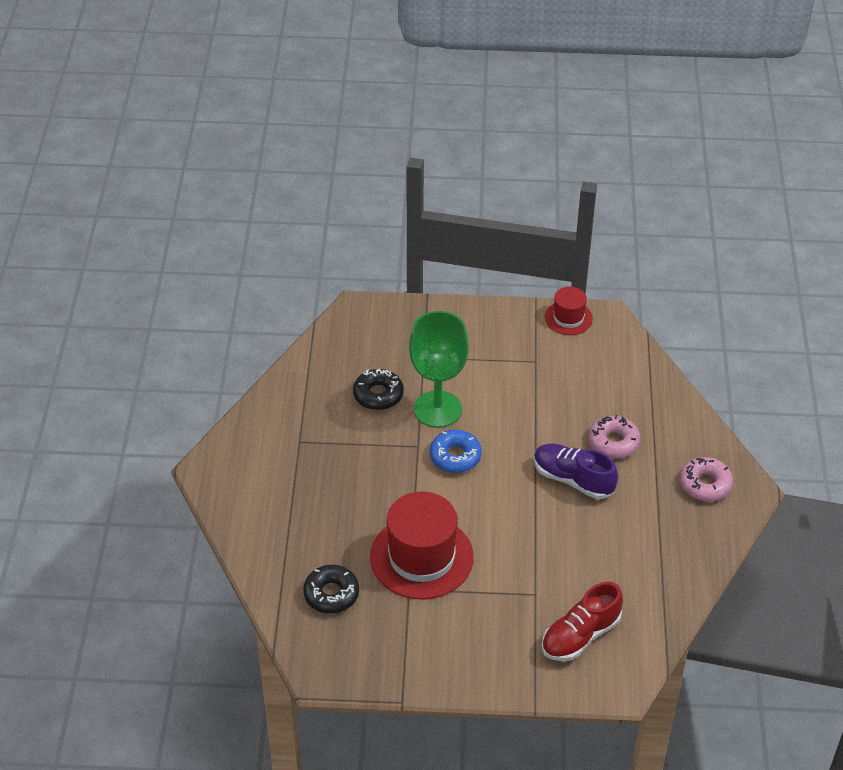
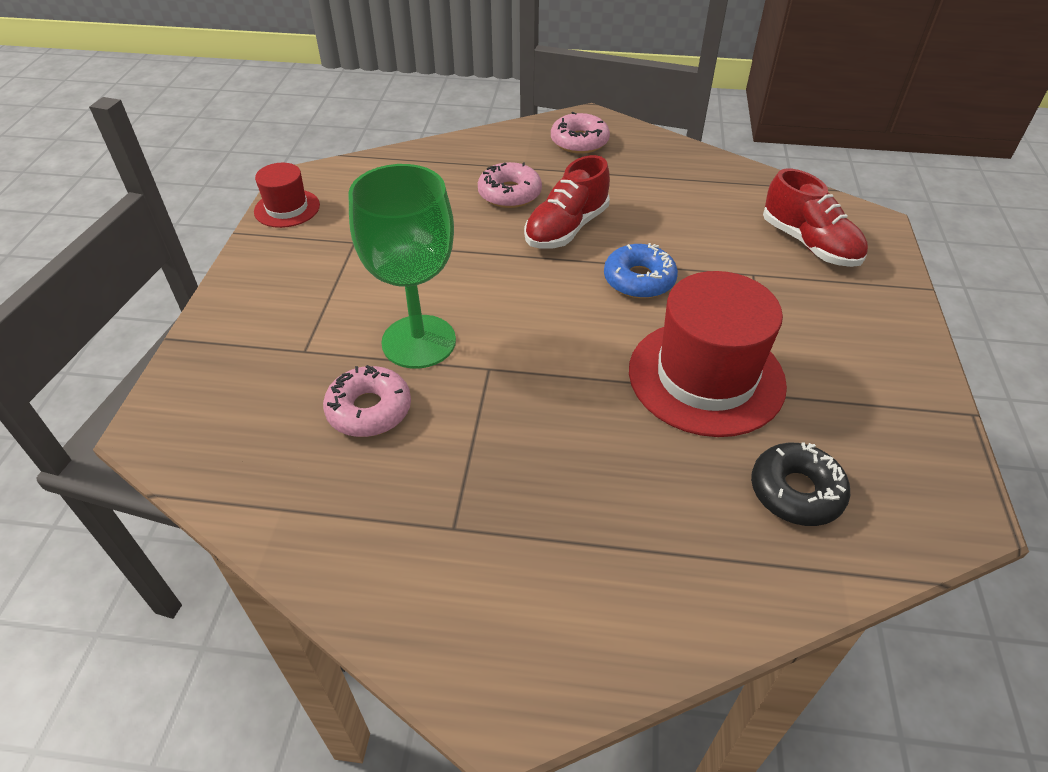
camera: 85 degrees left, 0 degrees up
black donut [353,369,404,410] -> pink donut [323,365,411,437]
blue donut [430,430,482,473] -> blue donut moved to [604,243,678,299]
purple shoe [534,444,618,499] -> red shoe [524,155,610,249]

